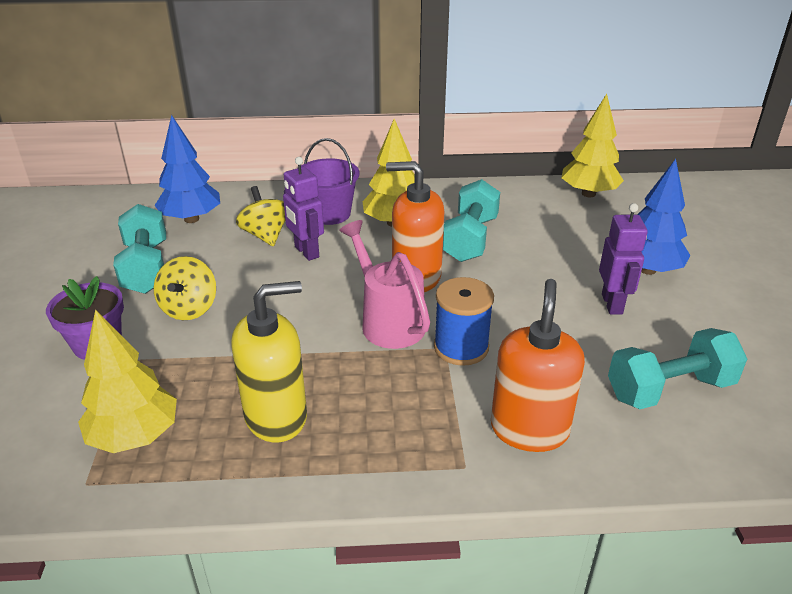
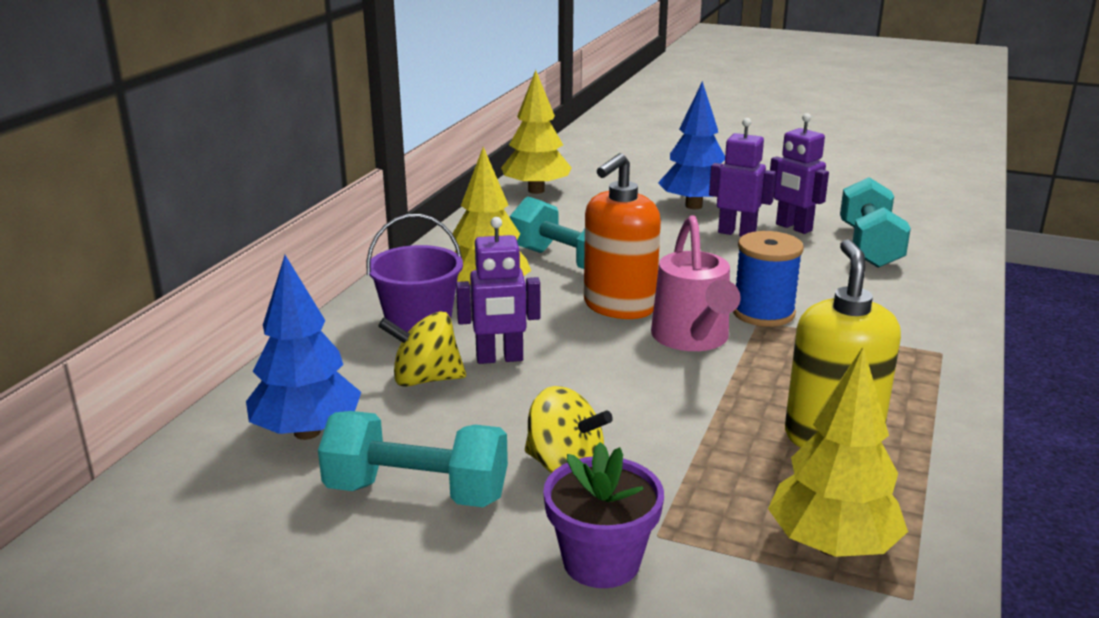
camera: 65 degrees left, 10 degrees down
pink watering can [339,220,430,349] -> pink watering can turned 90 degrees counterclockwise [651,215,740,351]
orange soap dispenser [491,279,585,452] -> none
none -> purple robot [770,113,829,234]

